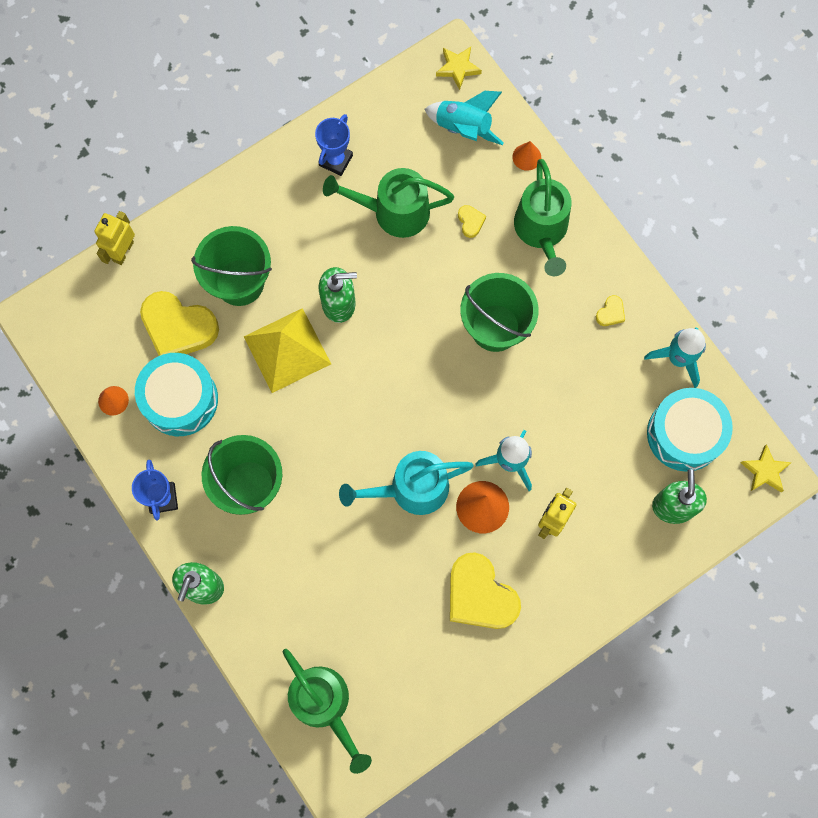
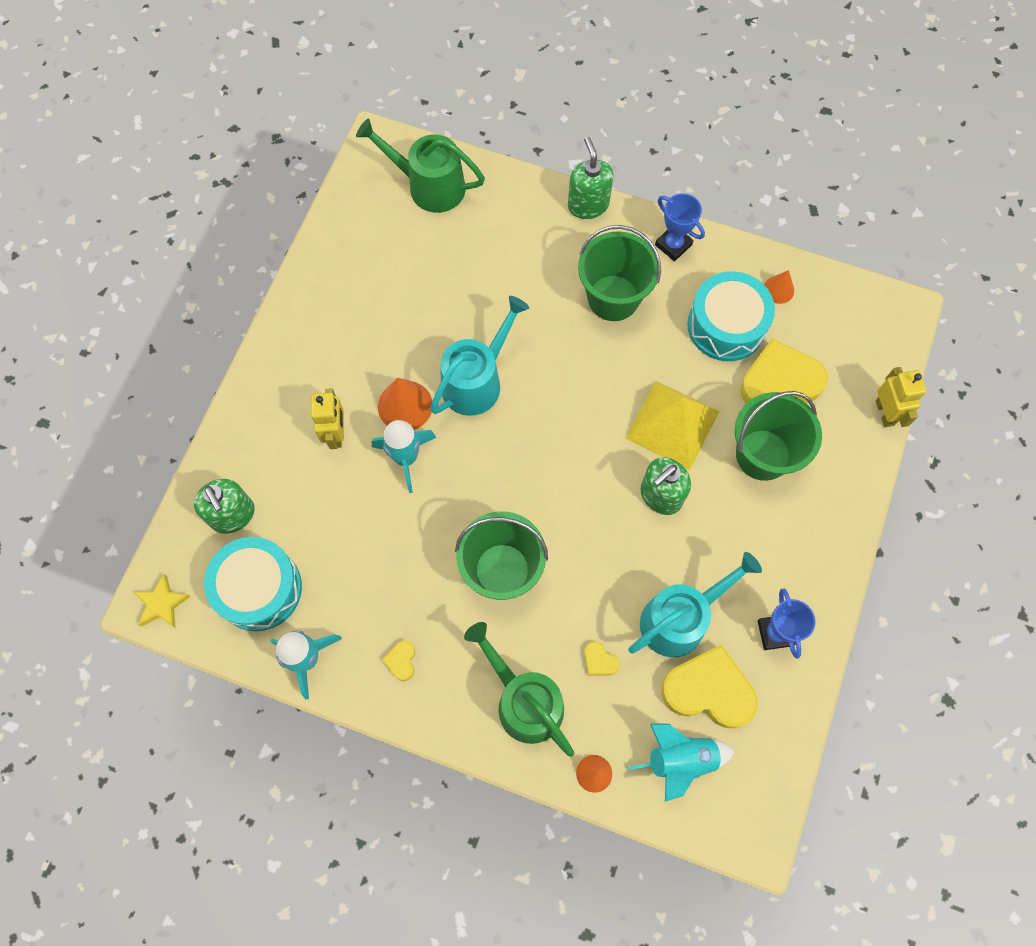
camera: 145 degrees right, 5 degrees down
green watering can [323,168,454,238] -> turquoise watering can [628,552,762,657]
yellow star [436,47,482,90] -> none
yellow heart [450,552,521,629] -> yellow heart moved to [661,644,758,728]

